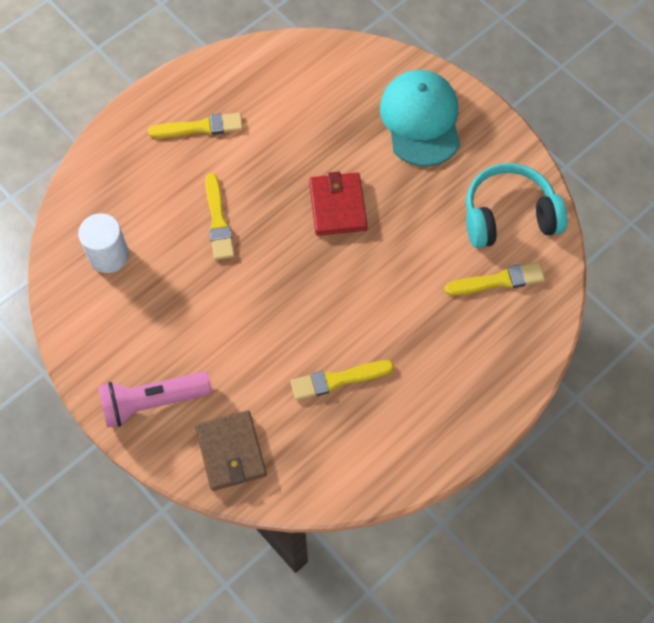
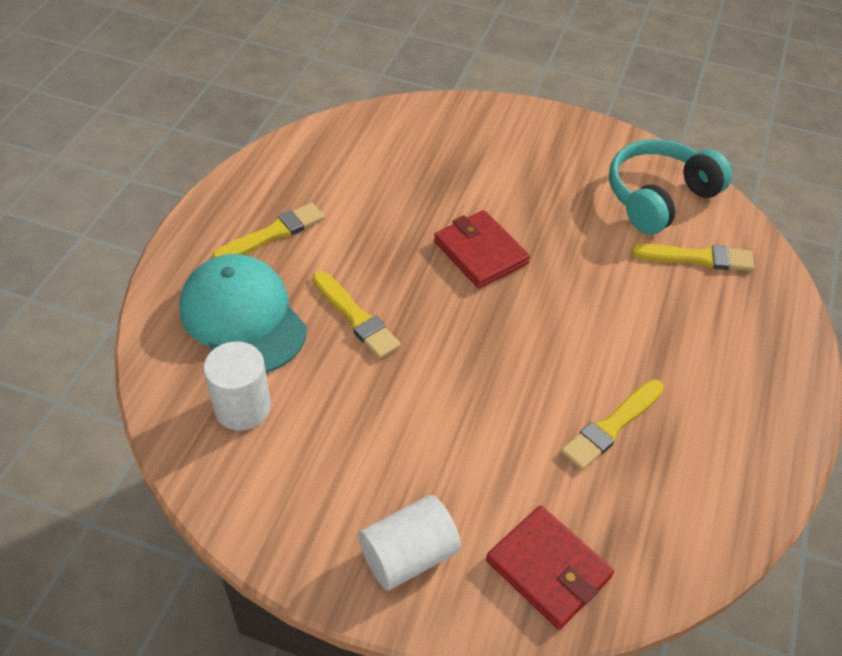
camera: 30 degrees left, 15 degrees down
pink flashlight [98,372,212,428] -> white cylinder [358,495,461,590]
brown wallet [195,411,267,491] -> red wallet [486,505,614,630]
turquoise cap [380,70,460,166] -> turquoise cap moved to [179,254,307,373]
yellow brush [445,262,545,295] -> yellow brush turned 45 degrees clockwise [631,244,754,271]

